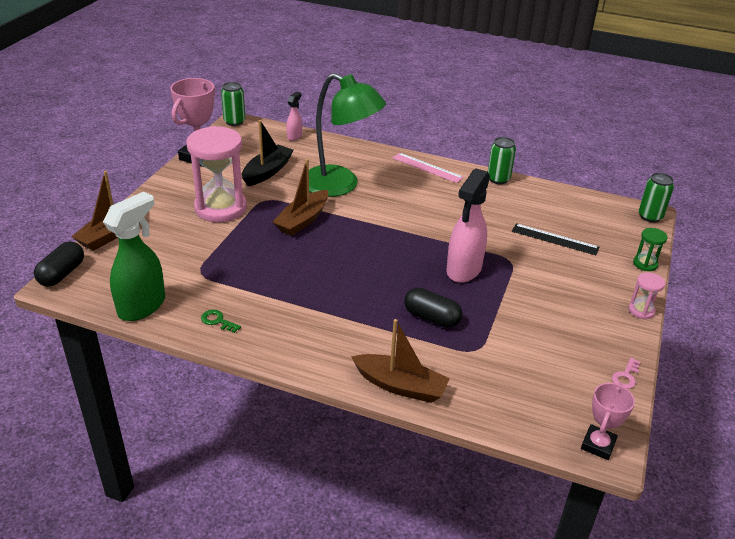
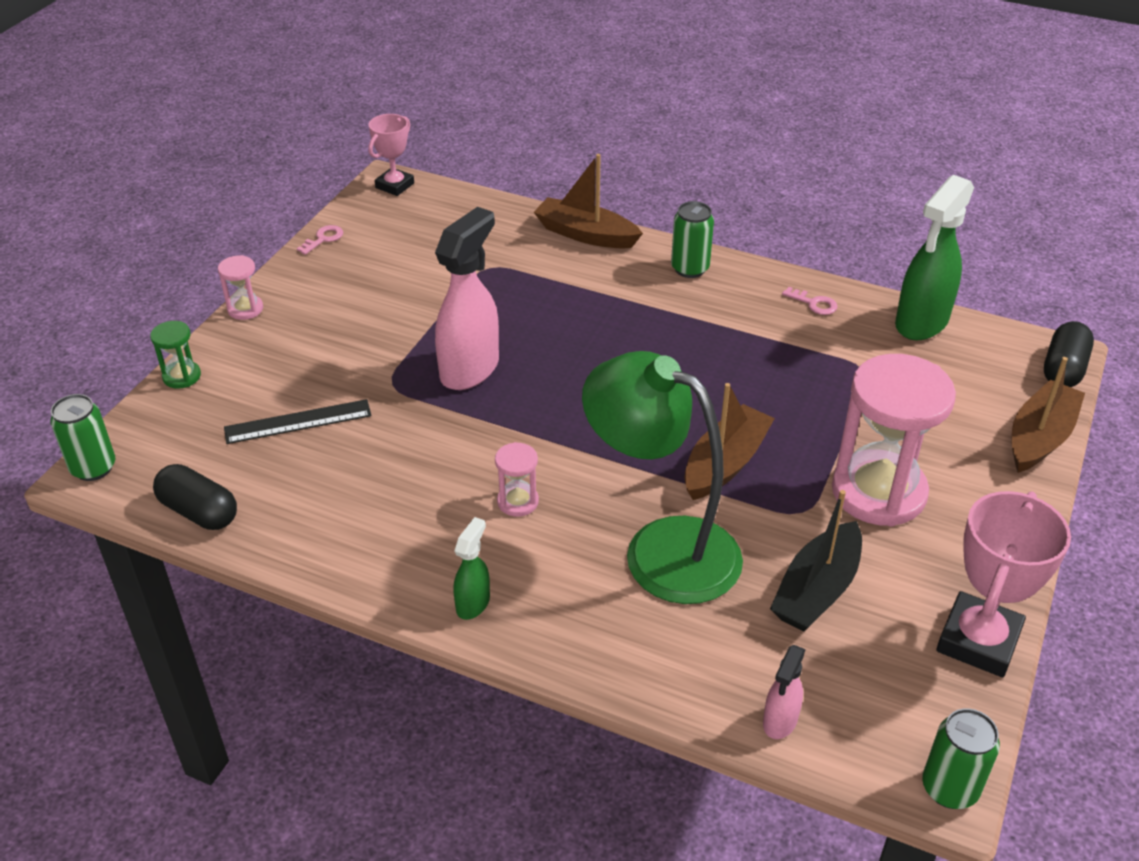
camera: 175 degrees left, 5 degrees up
green key [201,310,241,333] -> pink key [782,287,837,315]
pink ruler [393,153,464,183] -> green spray bottle [453,517,490,620]
black capsule [404,288,462,328] -> black capsule moved to [153,464,237,530]
green can [488,137,516,184] -> green can moved to [671,201,714,278]
black ruler [512,223,599,255] -> black ruler turned 45 degrees counterclockwise [224,399,372,444]
none -> pink hourglass [495,442,539,517]

